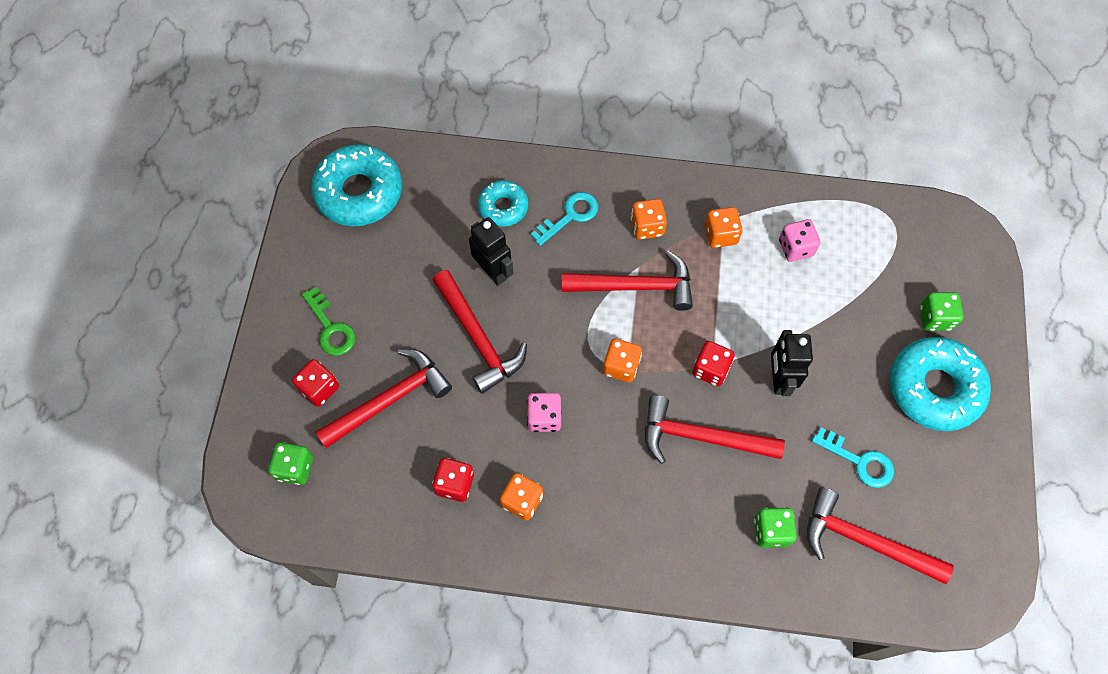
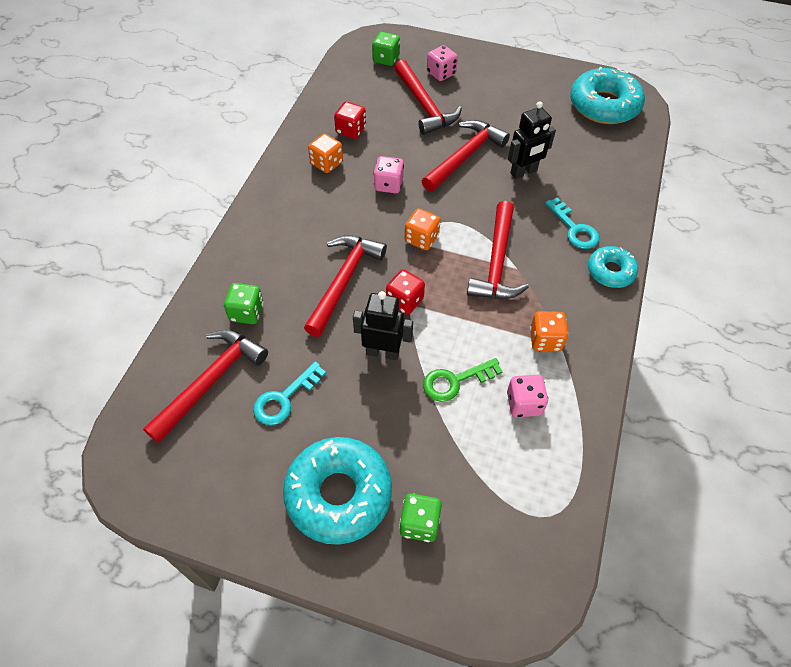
camera: 100 degrees right, 10 degrees down
red dice [292,359,339,407] -> pink dice [427,45,458,81]
green key [302,287,356,356] -> green key moved to [423,358,503,402]
red hammer [433,270,527,394] -> red hammer turned 150 degrees clockwise [422,120,510,192]
turquoise donut [478,180,528,227] -> turquoise donut moved to [588,246,638,288]
orange dice [631,199,667,240] -> none

